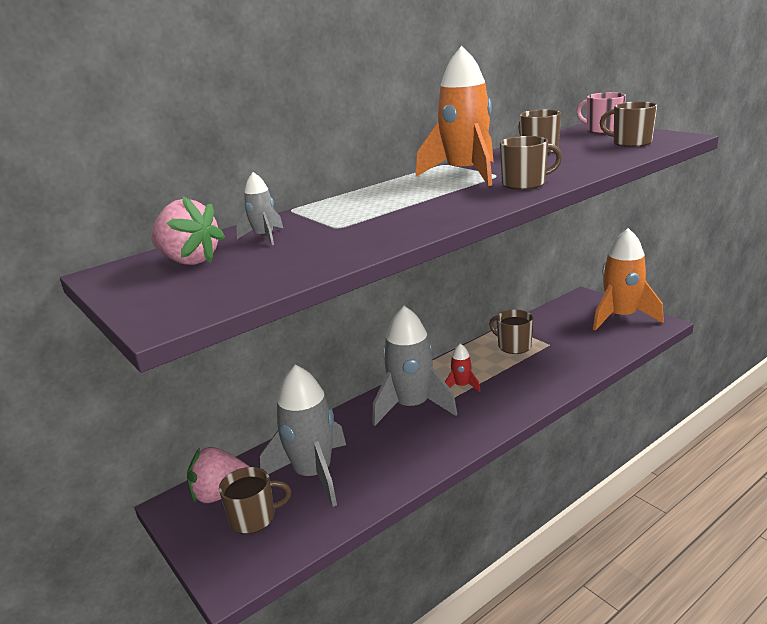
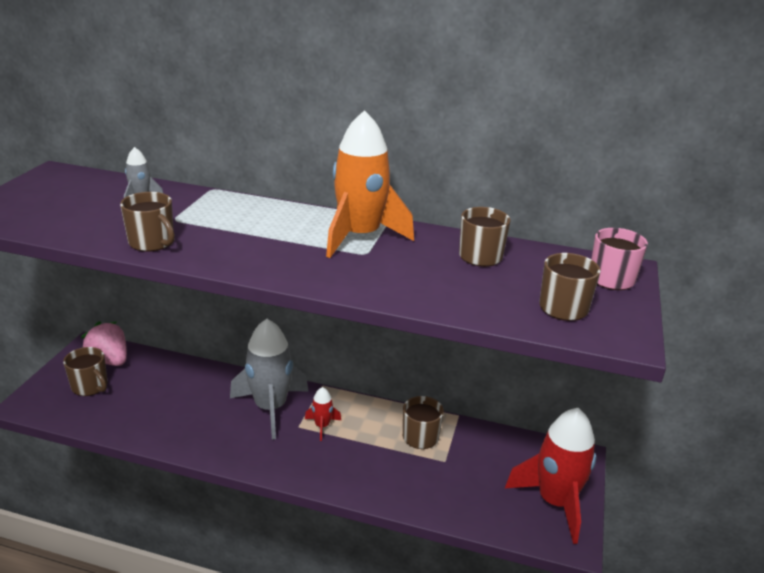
camera: 50 degrees right, 5 degrees up
pink strawberry [151,196,225,265] -> none
grey rocket [260,365,346,507] -> none
brown mug [500,136,562,190] -> brown mug moved to [120,192,175,252]
orange rocket [593,228,664,331] -> red rocket [505,408,596,544]

